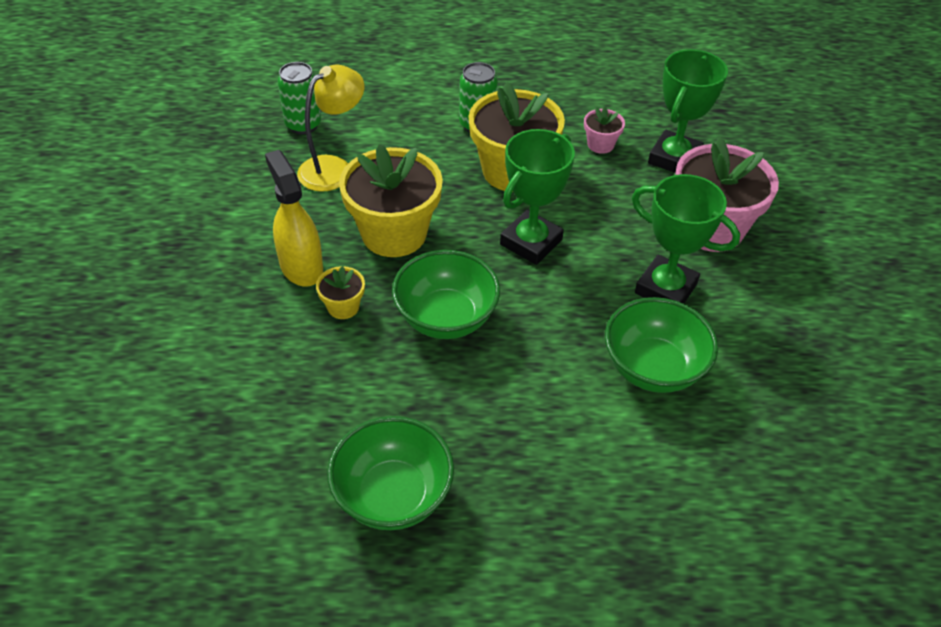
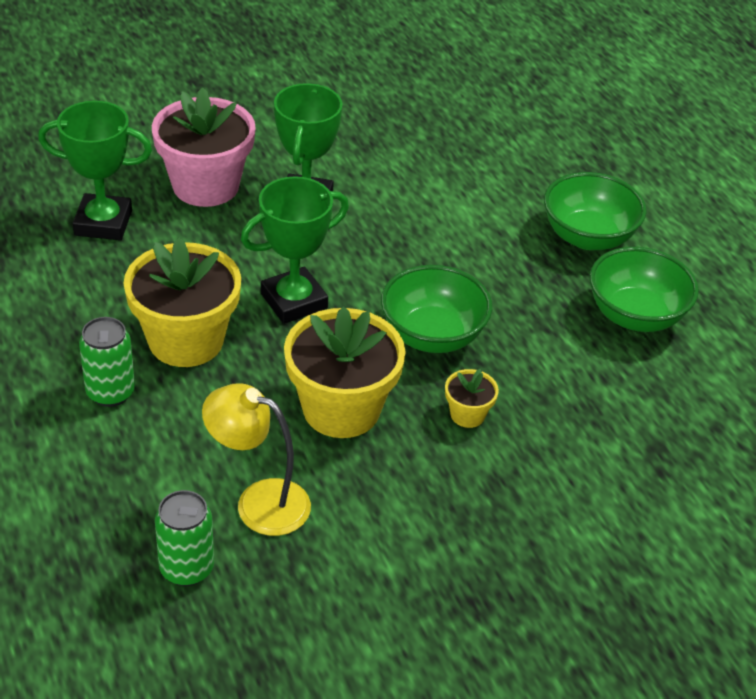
camera: 115 degrees left, 5 degrees down
yellow spray bottle [265,150,323,287] -> none
green trophy [500,129,575,265] -> green trophy turned 45 degrees counterclockwise [241,176,349,324]
pink flower pot [584,106,625,154] -> none
green bowl [605,297,718,393] -> green bowl moved to [544,172,646,250]

